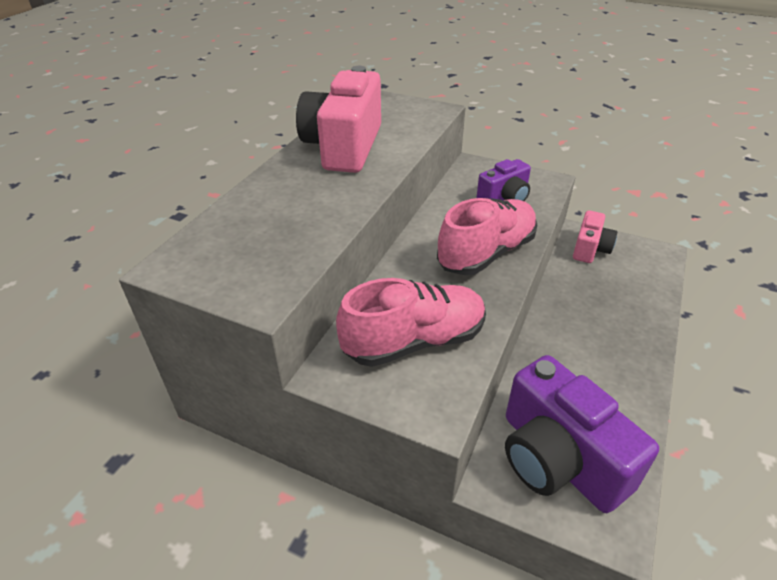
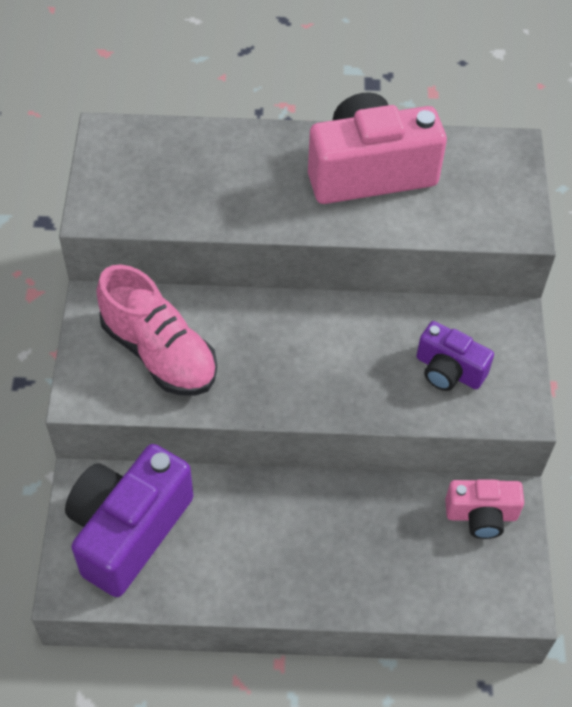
camera: 65 degrees right, 15 degrees up
pink shoe [437,198,537,275] -> none

